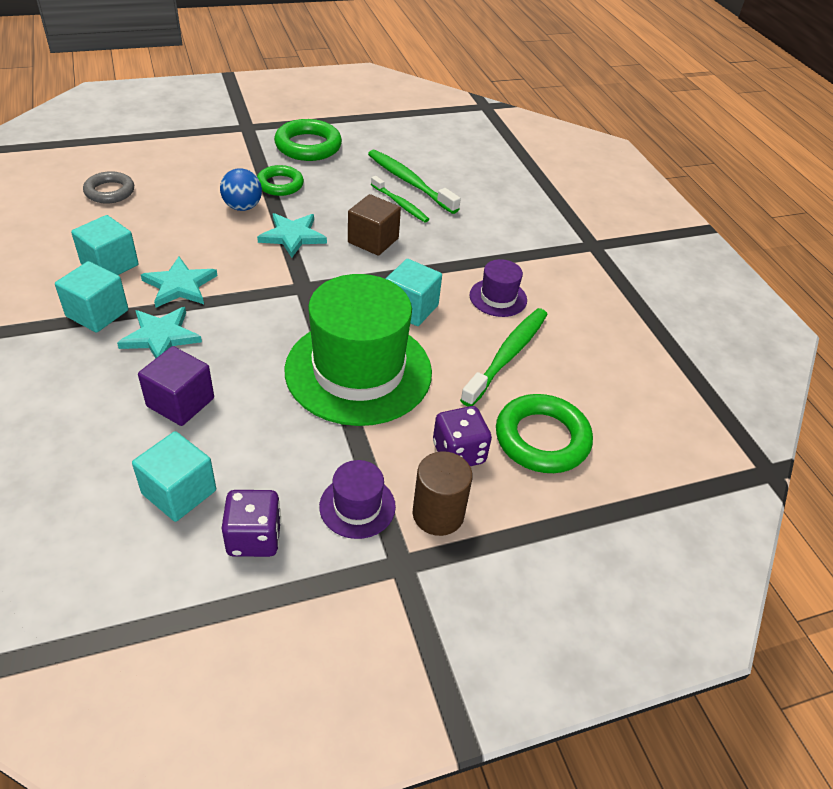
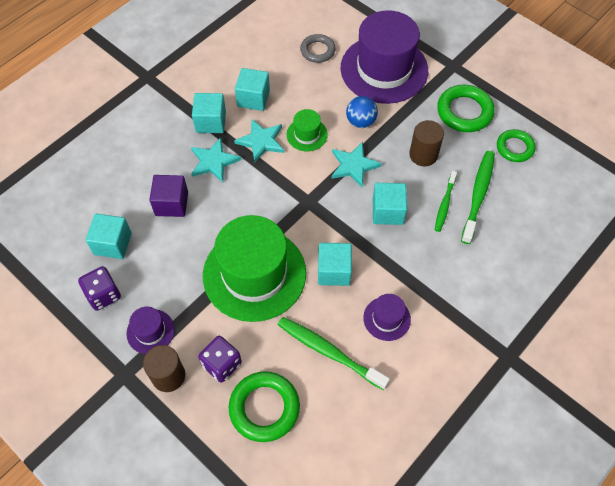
camera: 65 degrees right, 15 degrees up
green ring [257,165,304,196] -> green ring moved to [497,129,535,162]
brown cube [348,194,401,256] -> turquoise cube [373,183,407,225]
green toothbrush [460,308,547,407] -> green toothbrush turned 150 degrees counterclockwise [278,317,390,390]
none -> green hat [287,109,328,152]
none -> purple hat [340,10,428,104]
none -> brown cylinder [409,120,444,166]

